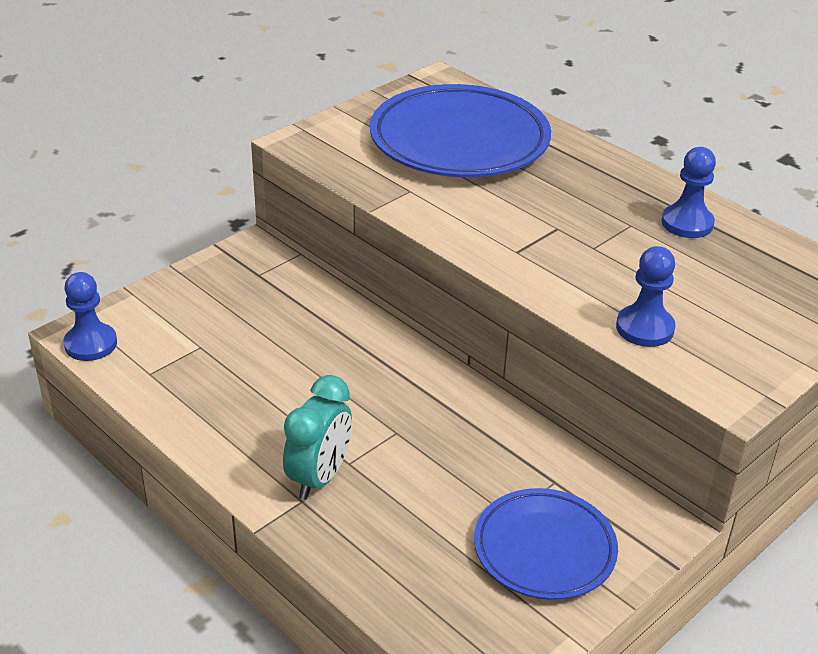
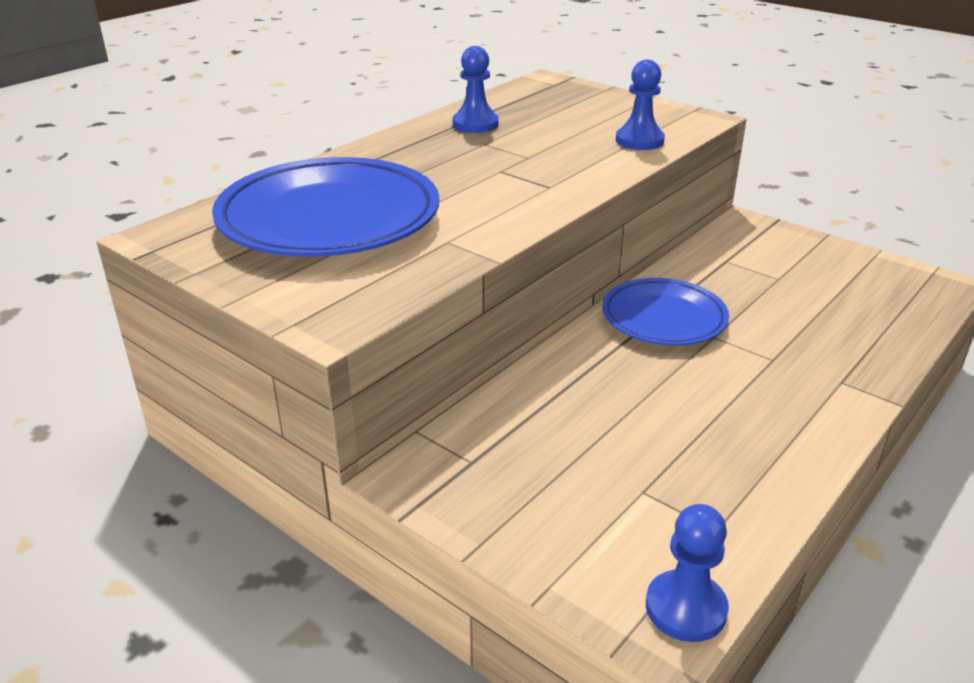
camera: 95 degrees left, 5 degrees down
turquoise clock [283,375,352,500] -> none
blue plate [474,488,618,600] -> blue plate moved to [602,278,729,345]

